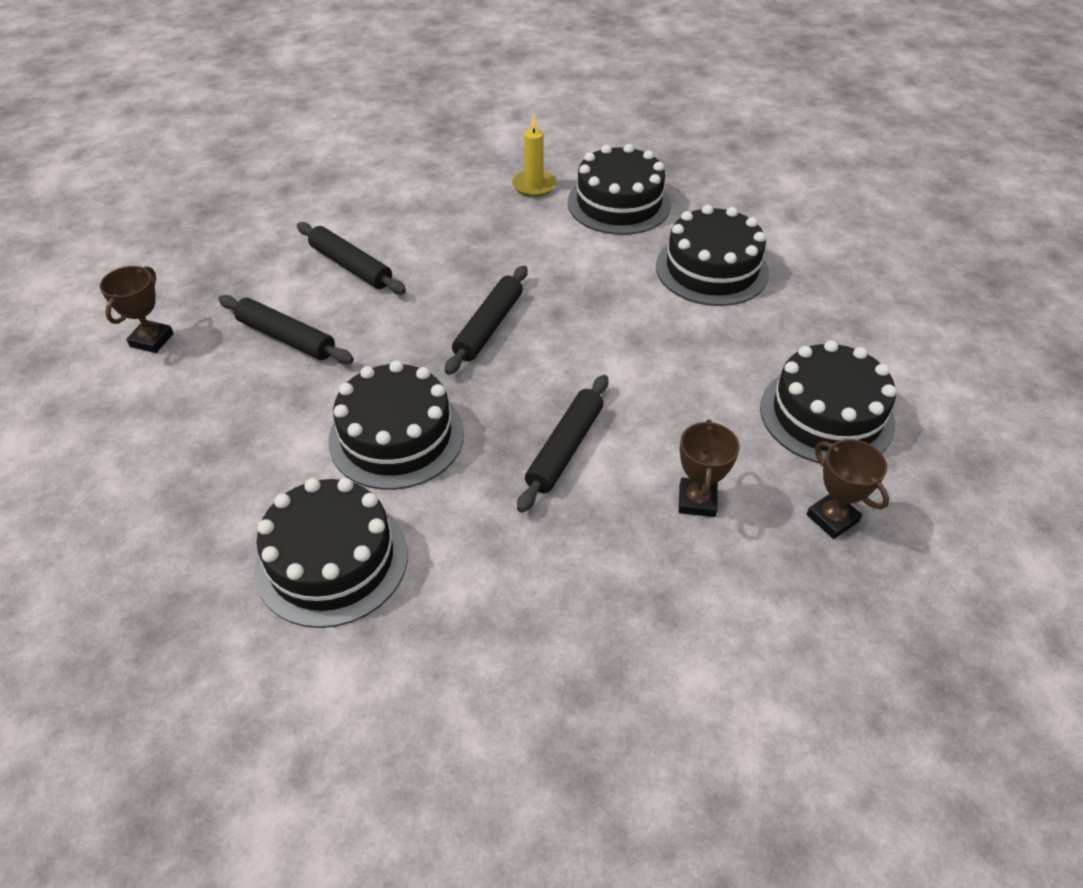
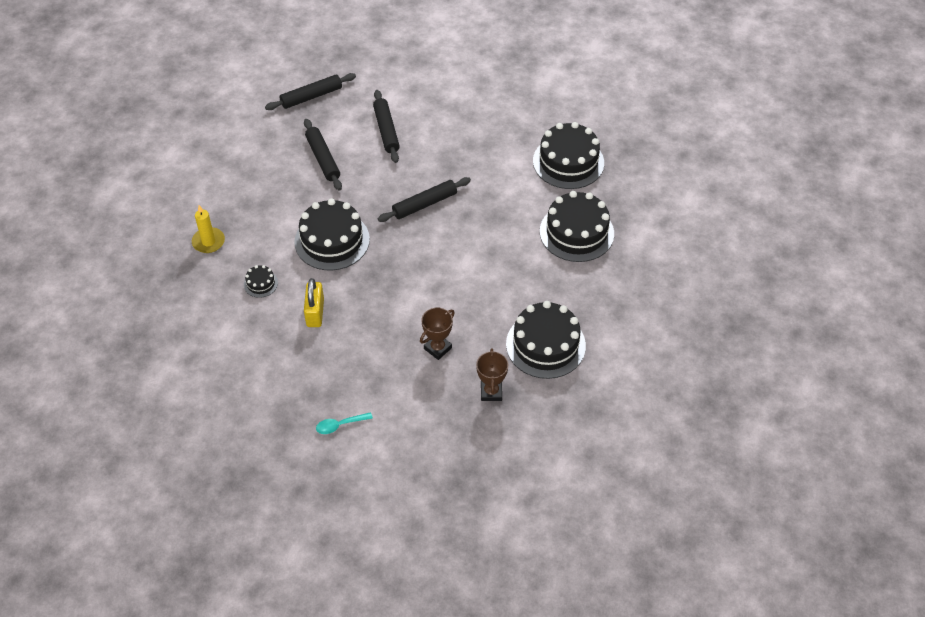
camera: 35 degrees right, 5 degrees up
brown trophy [100,266,174,353] -> none
black cake [254,478,408,628] -> black cake [244,265,278,298], size x0.44
yellow candle [512,114,556,197] -> yellow candle moved to [192,205,225,253]
black rolling pin [517,375,608,513] -> black rolling pin moved to [265,73,356,110]
none -> yellow padlock [304,278,324,327]
none -> turquoise spoon [316,412,373,434]

